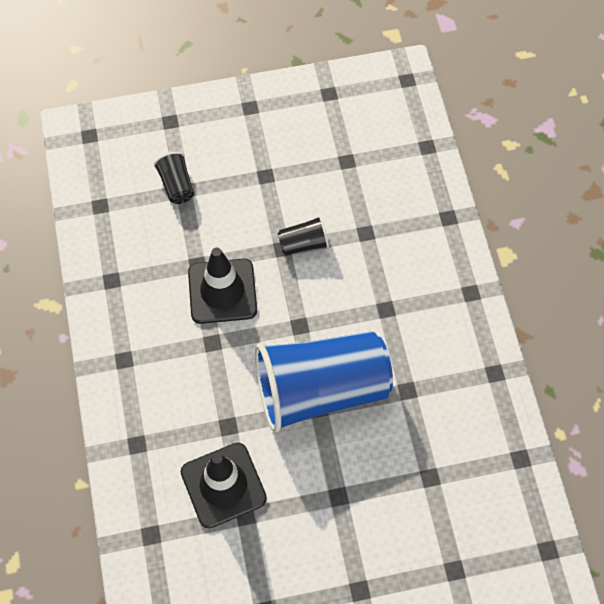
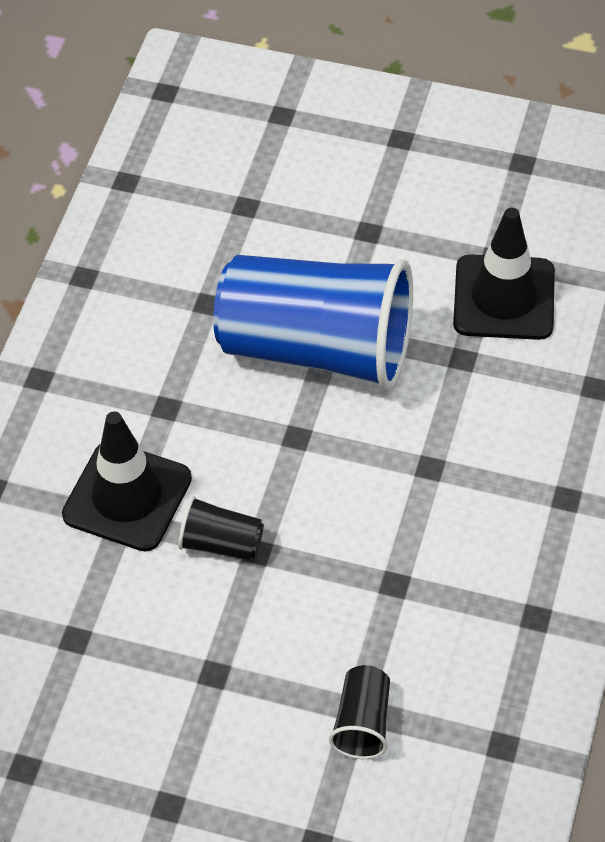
camera: 150 degrees left, 10 degrees down
black traffic cone [188,248,257,324] -> black traffic cone moved to [62,412,192,552]

